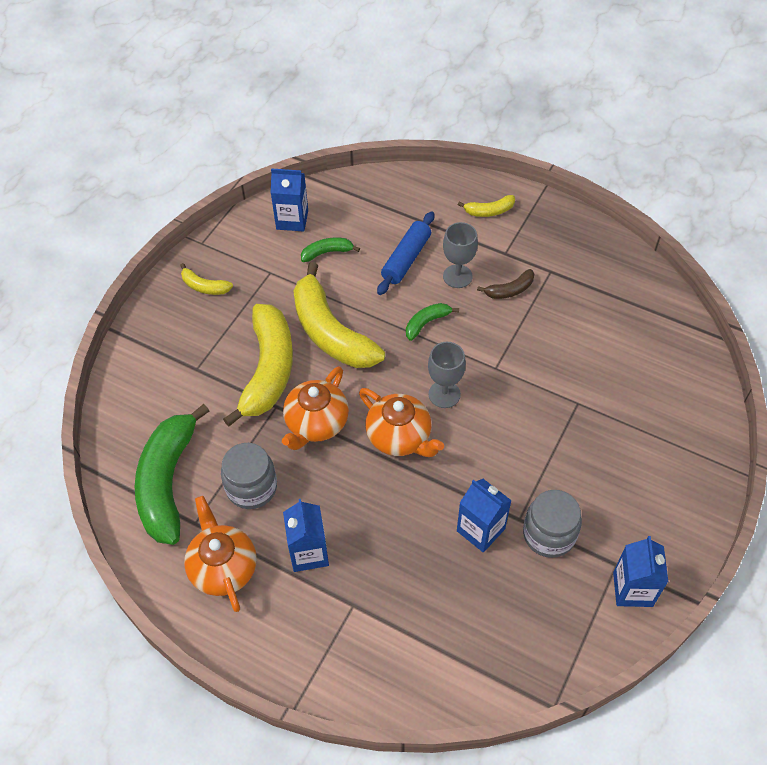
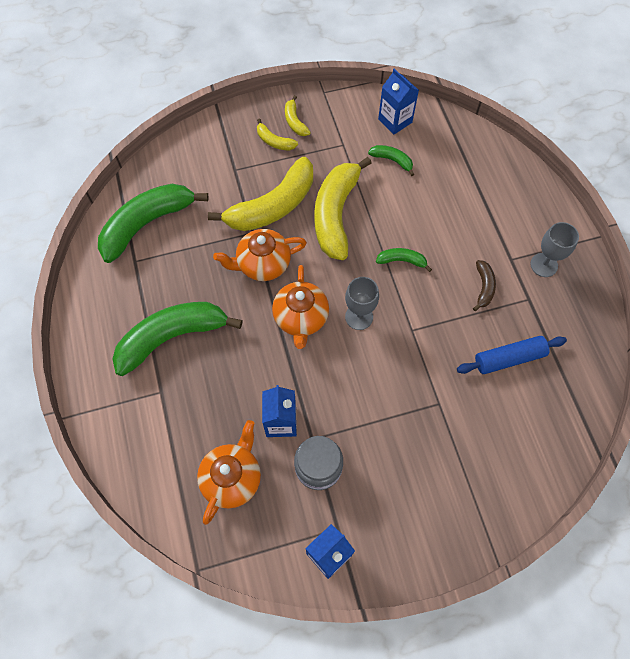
camera: 45 degrees right, 10 degrees up
orange teapot [184,496,257,612] -> orange teapot moved to [197,420,261,525]
grey jar [221,443,277,509] -> none
blue carton [283,499,329,572] -> green banana [113,302,243,376]
blue rolling pin [377,211,434,295] -> blue rolling pin moved to [457,336,567,374]
grey goblet [443,222,478,288] -> grey goblet moved to [531,222,579,277]
yellow banana [458,195,515,217] -> yellow banana moved to [257,119,298,151]
brown banana [477,269,534,299] -> brown banana turned 105 degrees counterclockwise [473,260,496,311]

